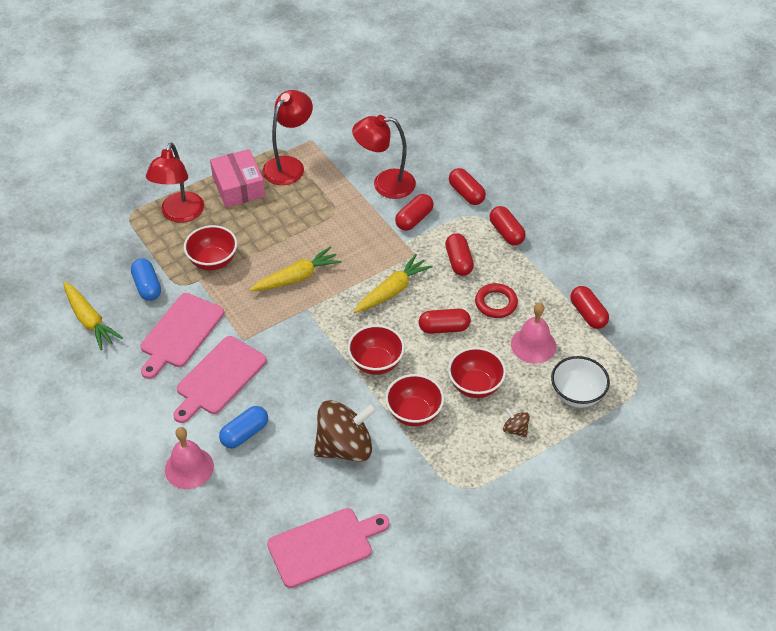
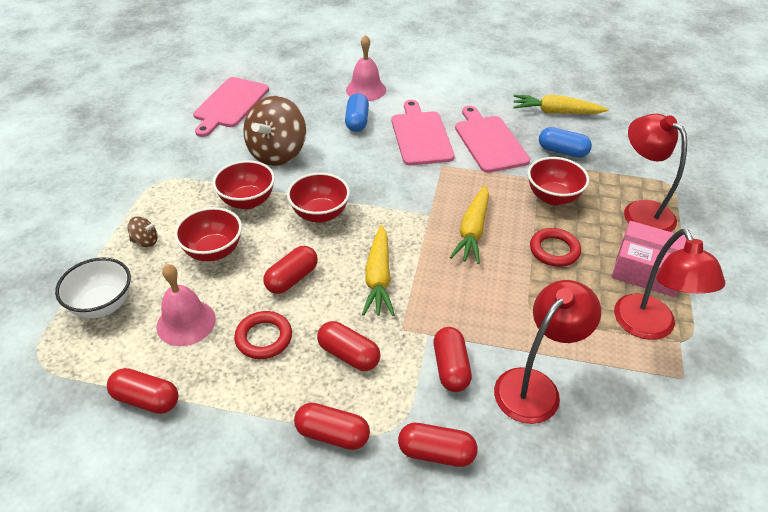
camera: 135 degrees right, 5 degrees down
none -> red ring [530,228,581,267]

